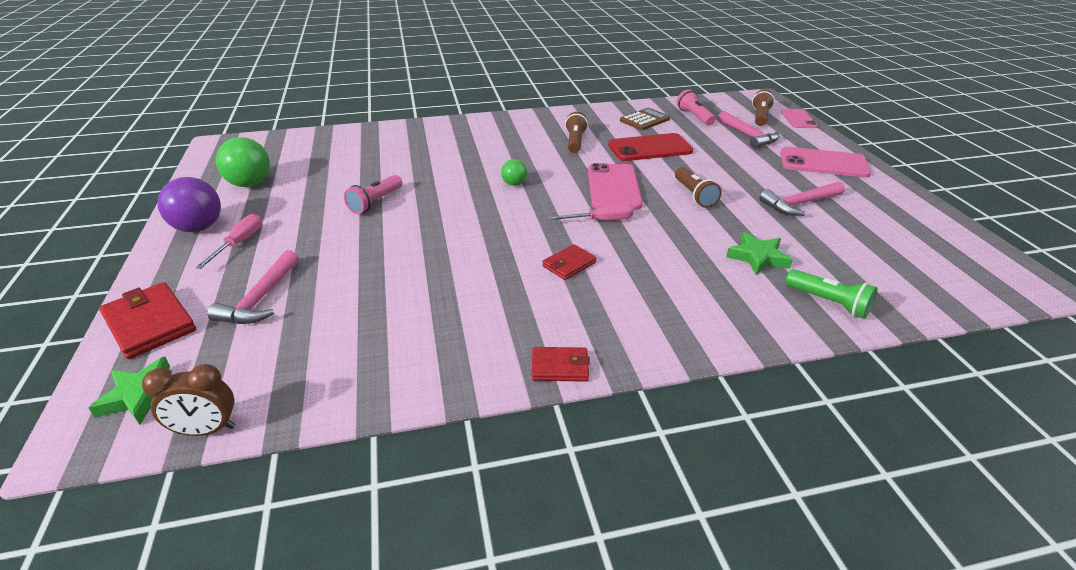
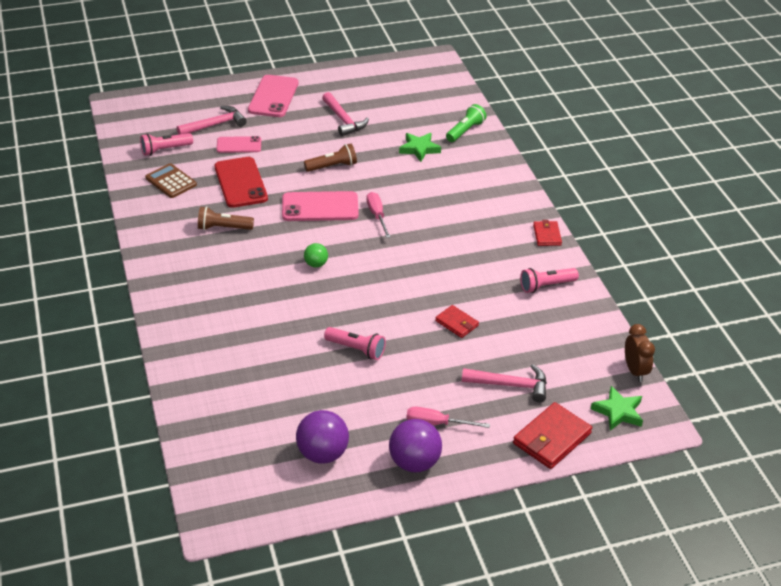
camera: 95 degrees left, 5 degrees up
green ball [216,137,270,187] -> purple ball [296,410,349,464]
red wallet [542,244,596,280] -> red wallet moved to [435,305,479,338]
brown flashlight [752,90,775,126] -> none
pink phone [781,109,818,128] -> pink phone moved to [217,136,261,153]
none -> pink flashlight [520,268,579,293]

